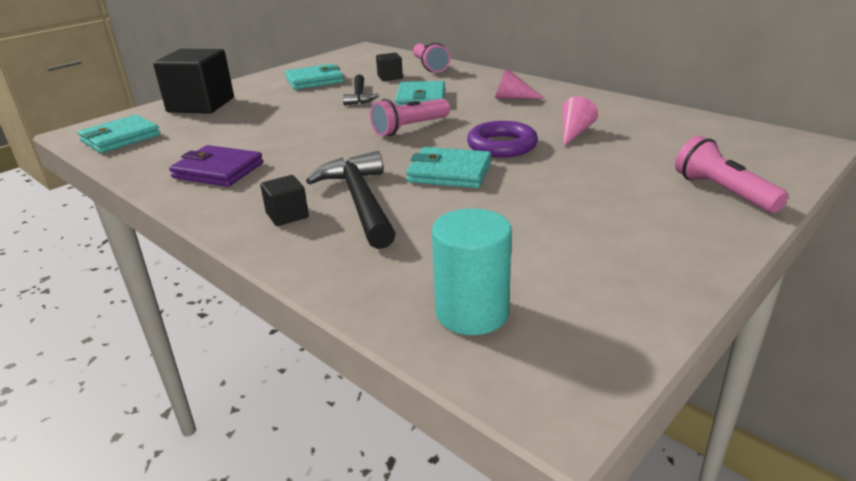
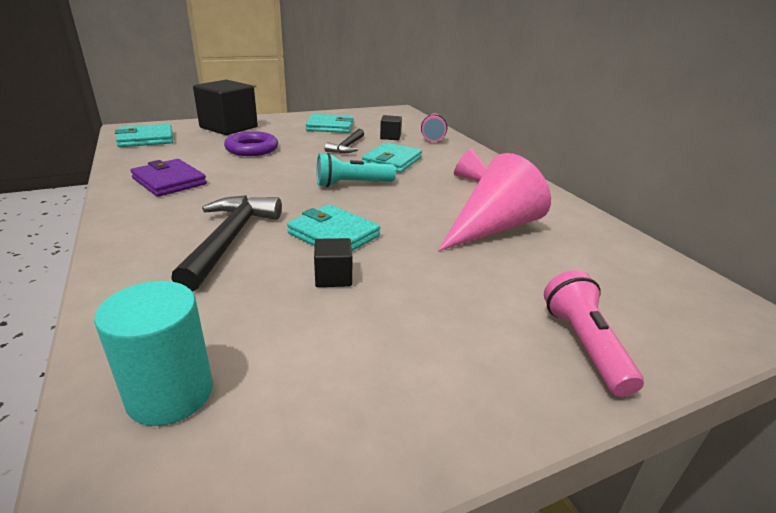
camera: 20 degrees right, 0 degrees up
black cube [260,175,309,226] -> black cube moved to [314,238,352,287]
pink flashlight [370,99,450,136] -> turquoise flashlight [317,152,396,187]
purple ring [467,121,538,158] -> purple ring moved to [224,131,278,156]
pink cone [562,96,598,146] -> pink cone [438,153,551,251], size x2.01

